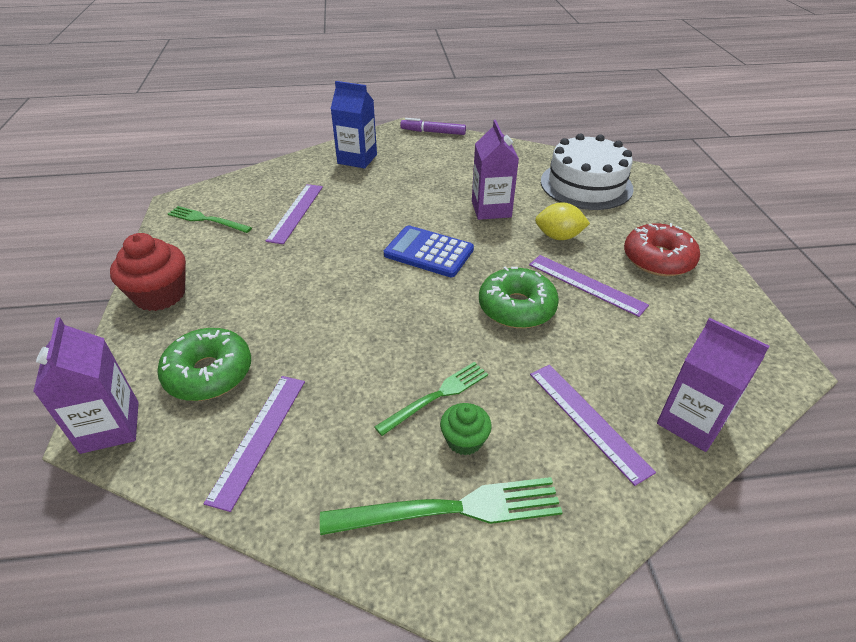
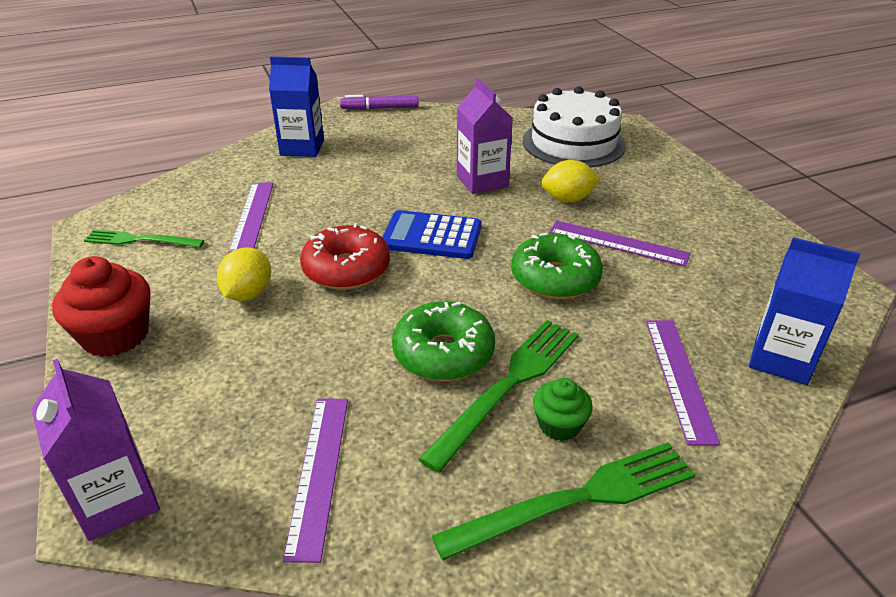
camera: 15 degrees left, 5 degrees down
green donut [157,328,251,401] -> green donut moved to [392,301,495,381]
green fork [375,362,488,436] -> green fork [419,320,579,473], size x1.54
purple ruler [530,365,656,486] -> purple ruler turned 45 degrees clockwise [646,320,720,446]
red donut [624,223,700,276] -> red donut moved to [300,223,390,290]
purple carton [657,318,770,452] -> blue carton [749,237,860,385]
none -> yellow lemon [217,247,271,301]

